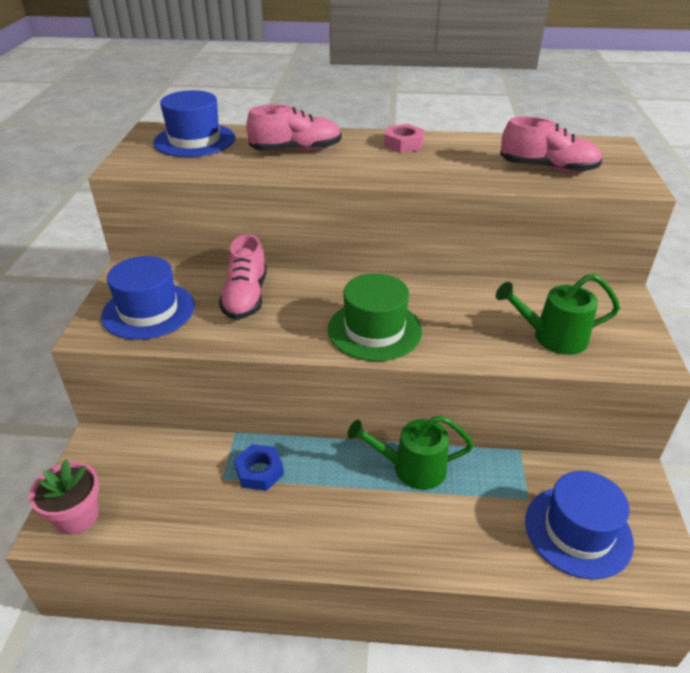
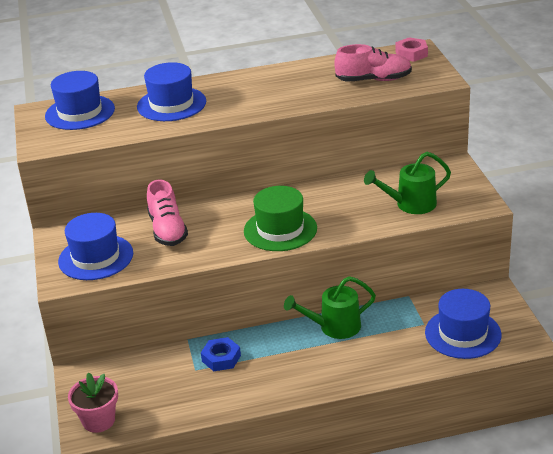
camera: 15 degrees left, 5 degrees down
pink shoe [246,104,341,151] -> blue hat [137,62,206,121]
pink nut [384,124,424,153] -> pink nut moved to [395,38,428,62]

